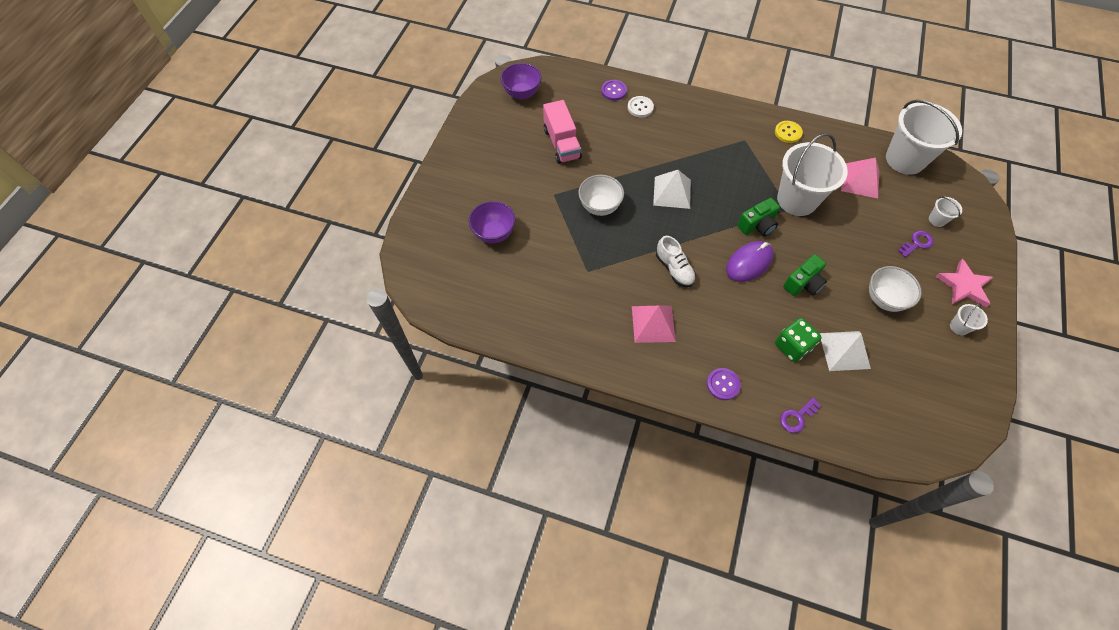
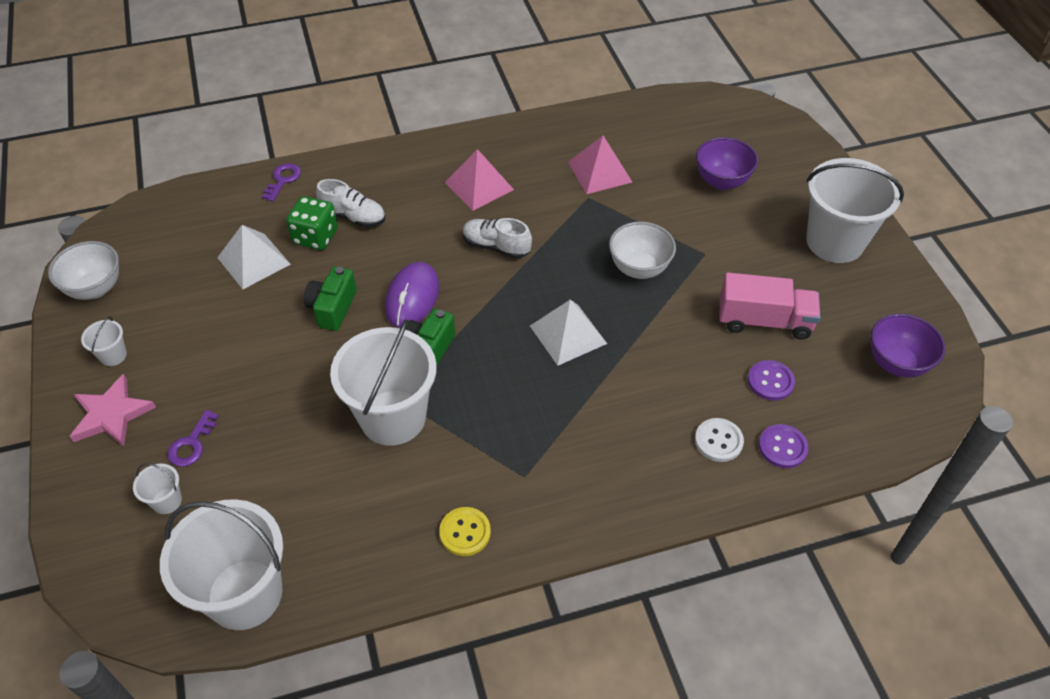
camera: 145 degrees right, 10 degrees down
pink truck [543,100,582,164] -> pink truck turned 150 degrees clockwise [719,272,821,339]
purple button [707,368,741,400] -> purple button moved to [748,360,795,401]
pink pyramid [841,158,879,198] -> pink pyramid moved to [568,135,632,194]
white bowl [869,266,922,312] -> white bowl moved to [48,241,119,300]
none -> white shoe [316,179,385,228]
none -> white bucket [806,158,904,263]

